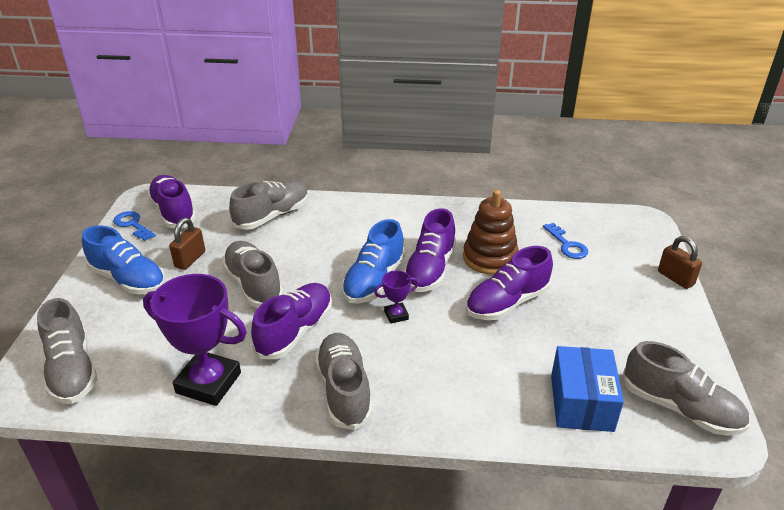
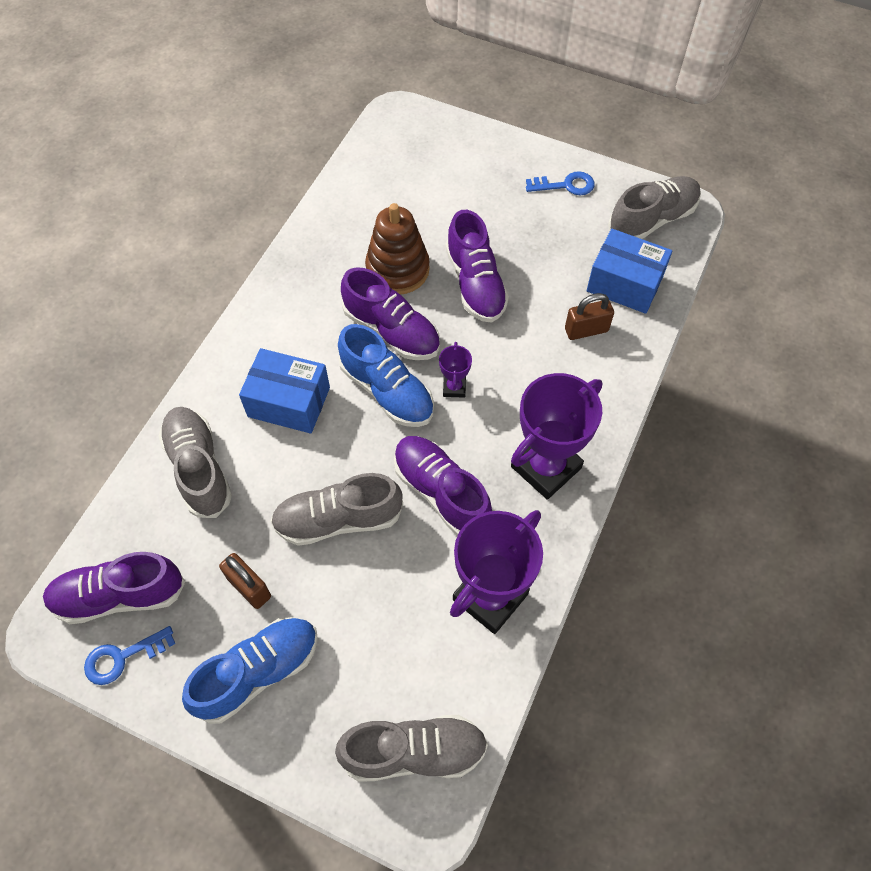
camera: 70 degrees left, 25 degrees up
grey shoe [315,333,373,430] -> purple trophy [511,373,602,500]
blue key [543,223,588,259] -> blue key moved to [526,171,595,195]
brown padlock [658,236,702,289] -> brown padlock moved to [565,293,614,340]
none -> blue box [239,348,330,434]

